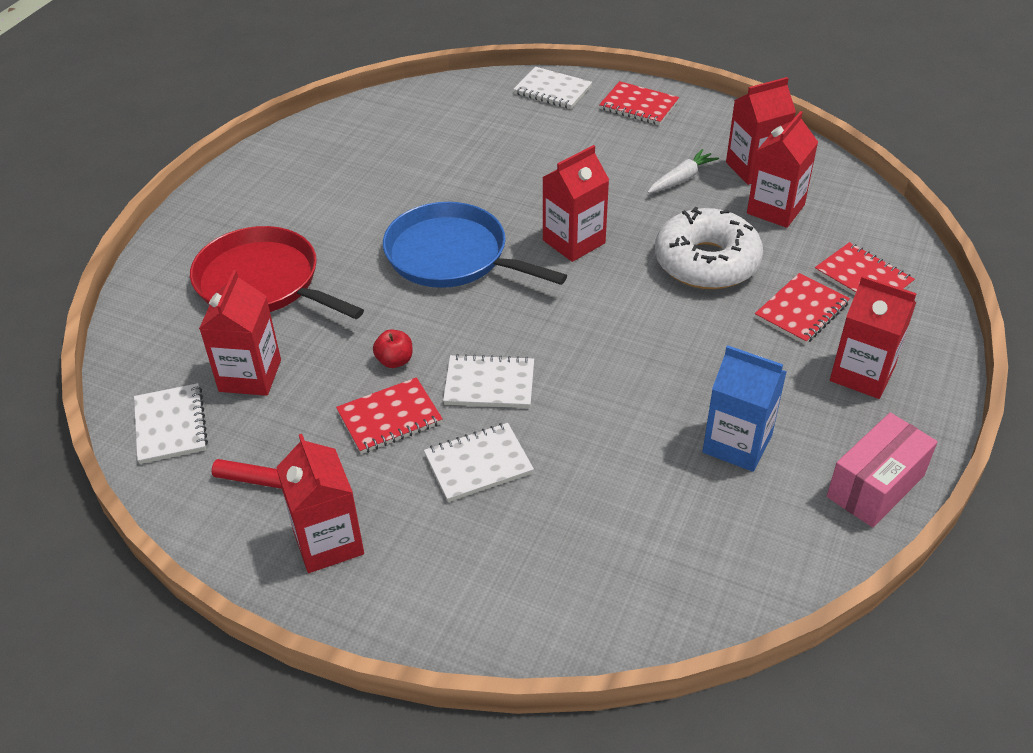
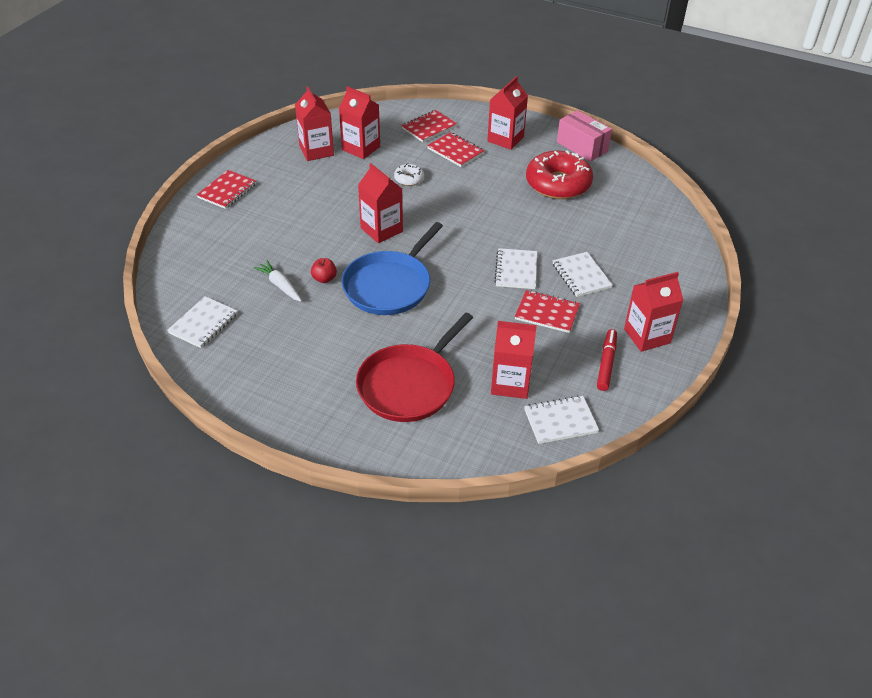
camera: 90 degrees left, 0 degrees up
red notebook [336,377,443,454] -> red notebook turned 45 degrees counterclockwise [515,290,580,333]
red apple [373,329,412,368] -> red apple moved to [311,258,337,283]
white notebook [513,67,592,109] -> white notebook moved to [167,296,237,348]
white carrot [648,149,719,193] -> white carrot moved to [253,260,302,302]
white donut [655,207,763,289] -> white donut [394,163,424,186], size x0.45
blue carton [702,345,787,472] -> red donut [526,151,593,199]

